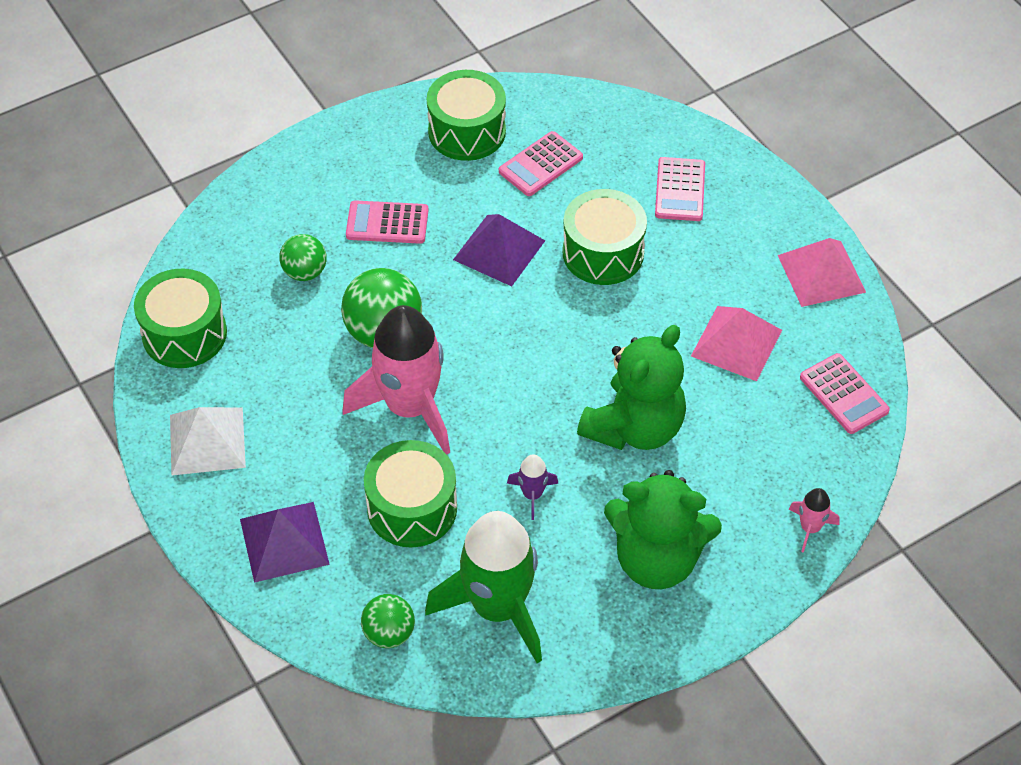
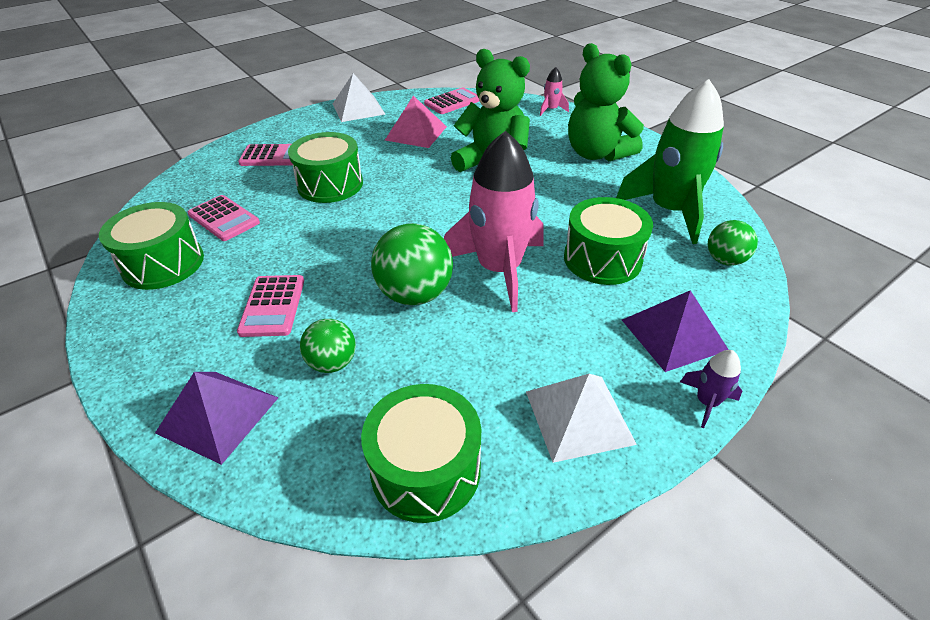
camera: 95 degrees left, 10 degrees down
purple pyramid [453,214,545,286] -> purple pyramid moved to [155,372,278,465]
purple rocket [507,454,559,520] -> purple rocket moved to [680,350,742,428]
green teddy bear [604,470,722,589] -> green teddy bear turned 135 degrees clockwise [568,43,644,162]
pink pyramid [778,238,866,307] -> white pyramid [333,73,385,122]

